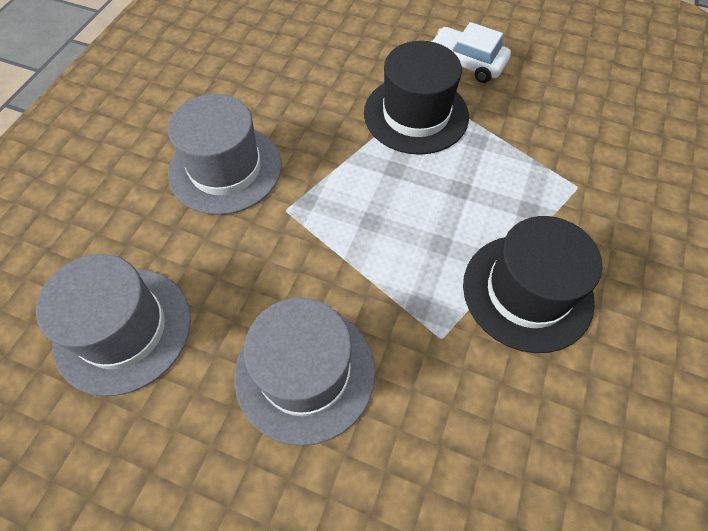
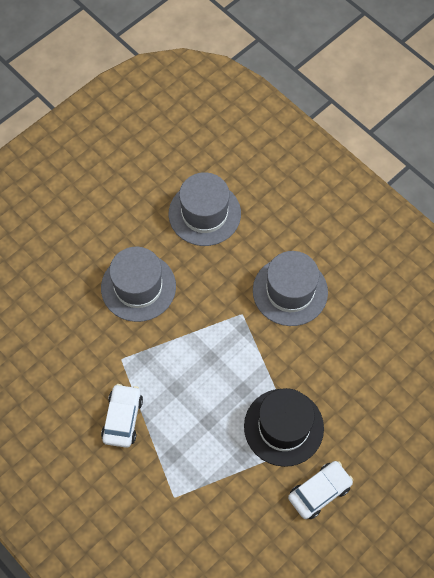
camera: 115 degrees right, 5 degrees up
black hat [463,216,602,353] -> white car [101,384,143,448]

